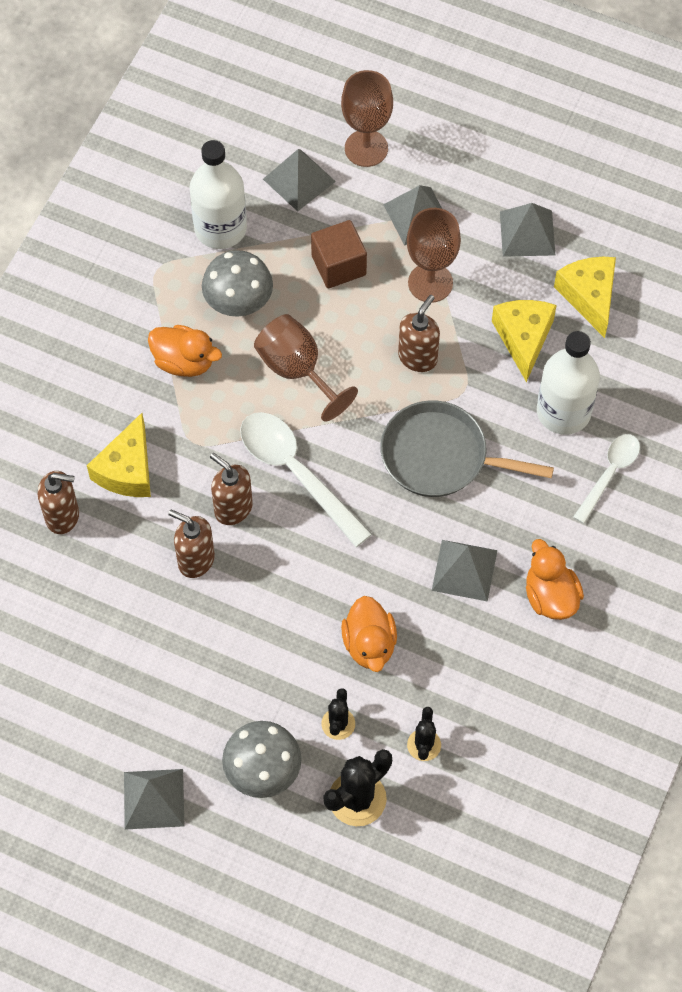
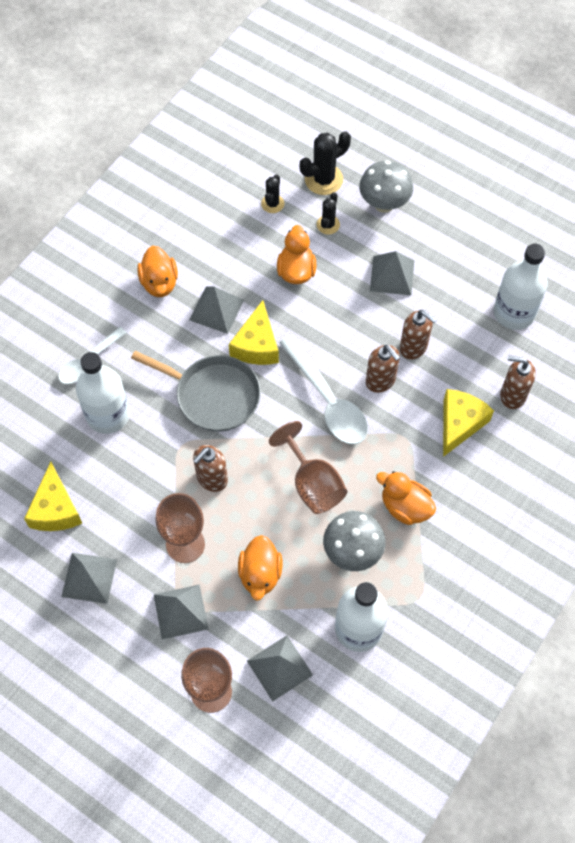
camera: 170 degrees left, 0 degrees up
grey pyramid [124,769,184,830] -> grey pyramid moved to [370,251,414,295]
brown cube [311,220,367,288] -> orange duck [238,535,283,600]
yellow cheese [492,300,557,382] -> yellow cheese moved to [229,300,279,365]
none -> white bottle [494,244,548,330]

